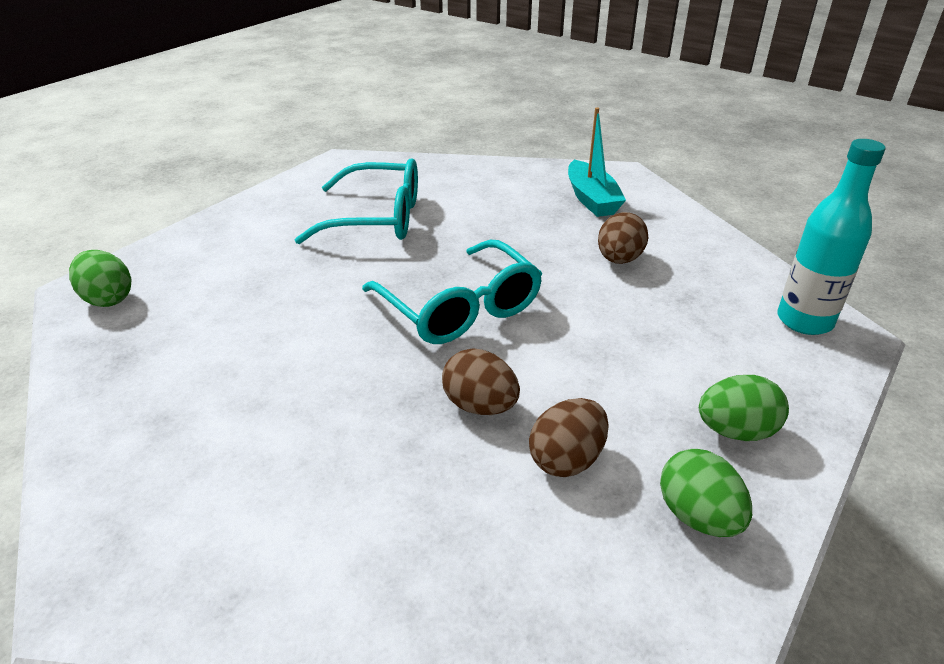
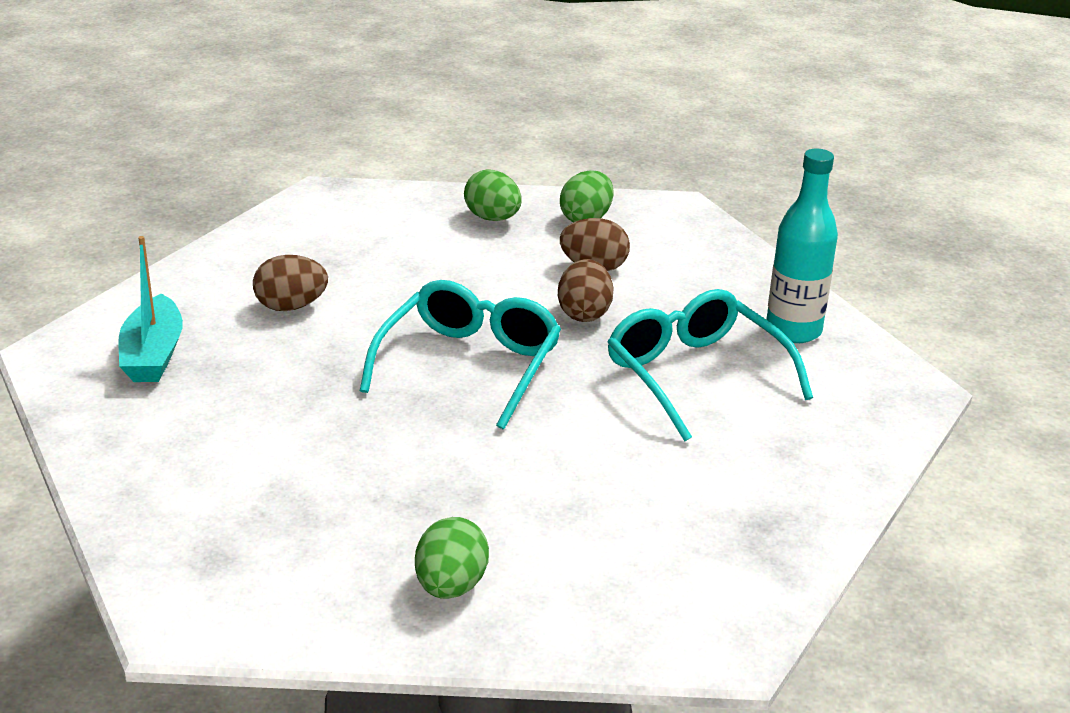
camera: 125 degrees left, 5 degrees down
green egg [69,250,131,307] -> green egg moved to [415,517,489,599]
turquoise glasses [295,159,418,244] -> turquoise glasses moved to [607,289,813,441]
turquoise boat [568,107,626,217] -> turquoise boat turned 135 degrees clockwise [119,236,183,382]
turquoise bottle [778,139,886,335] -> turquoise bottle moved to [766,149,838,343]

